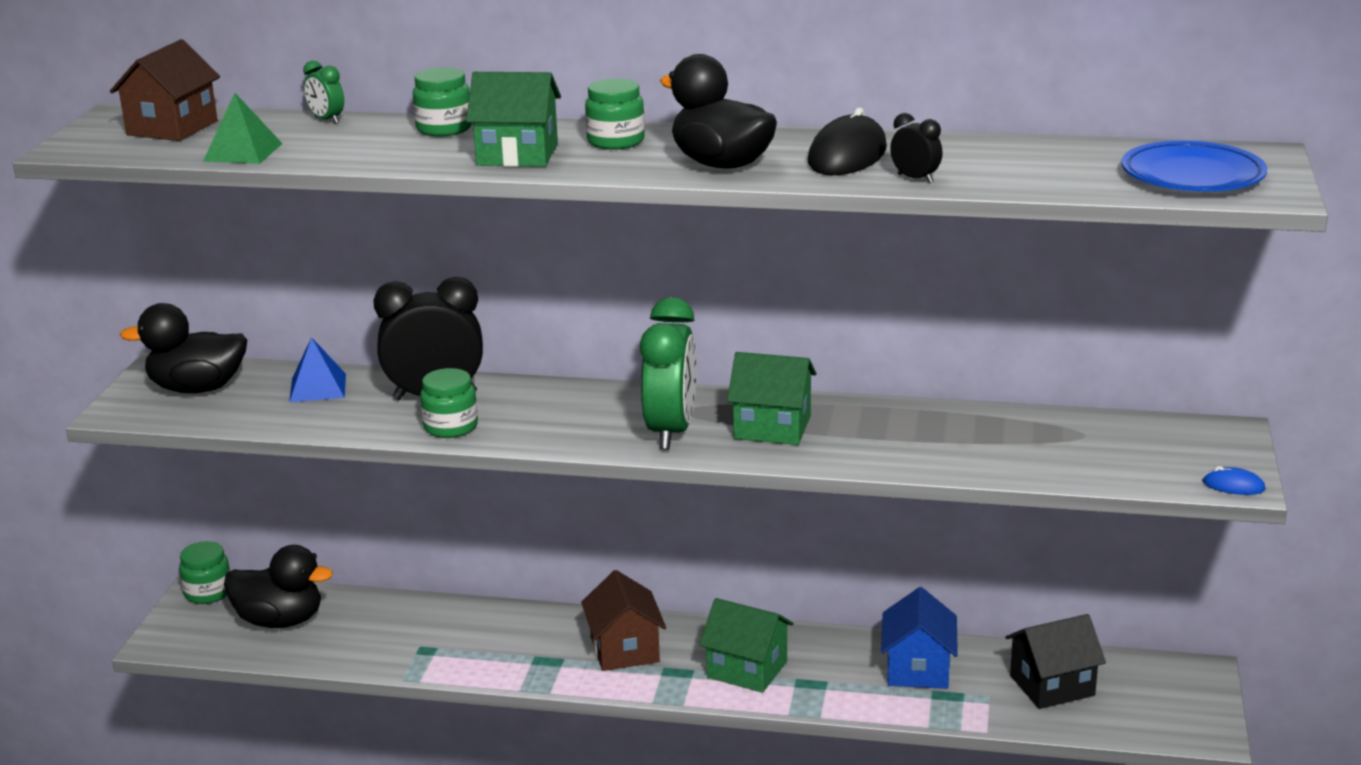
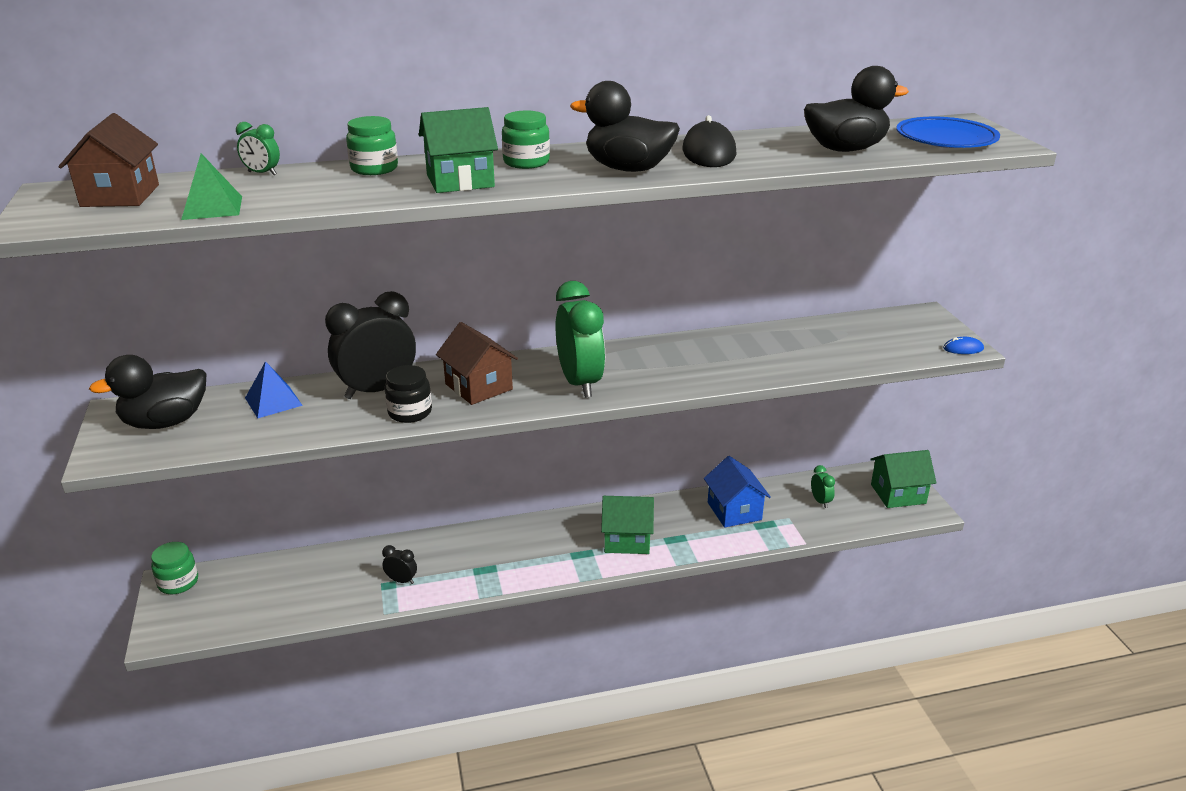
camera: 25 degrees left, 5 degrees up
black duck [224,545,333,628] -> black duck moved to [804,66,909,152]
green jar [420,368,478,438] -> black jar [384,365,432,423]
brown house [581,570,666,671] -> brown house moved to [436,322,518,405]
green house [727,352,817,445] -> green house moved to [870,450,937,508]
black clock [890,113,943,183] -> black clock moved to [382,545,417,584]
black house [1005,614,1106,709] -> green clock [811,465,835,508]

